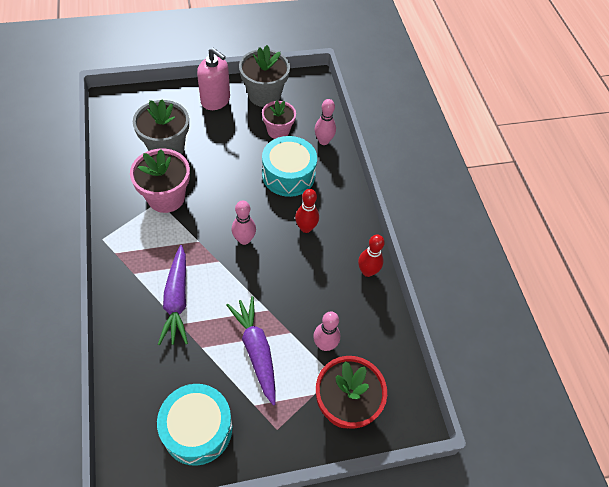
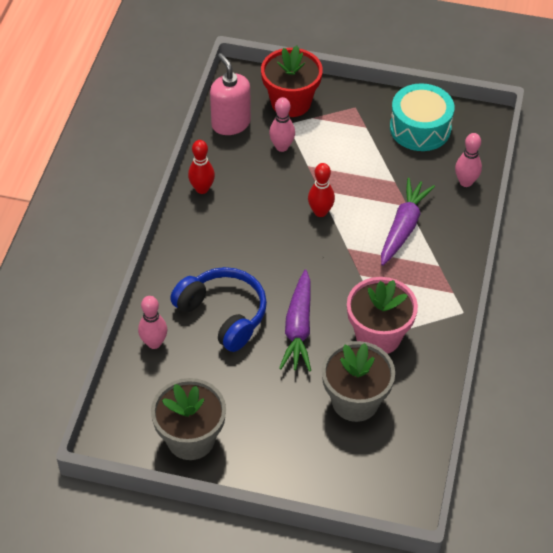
camera: 150 degrees left, 5 degrees down
pink soap dispenser [197,48,230,110] -> pink soap dispenser moved to [210,53,251,135]
purple carrot [227,296,276,405] -> purple carrot moved to [279,269,311,371]
pink bowling pin [232,201,256,245] -> pink bowling pin moved to [455,133,482,187]
pink flower pot [262,100,296,139] -> none
turquoise drum [262,136,317,197] -> blue headphones [170,267,267,352]
red bowling pin [295,189,319,233] -> red bowling pin moved to [308,163,335,217]

